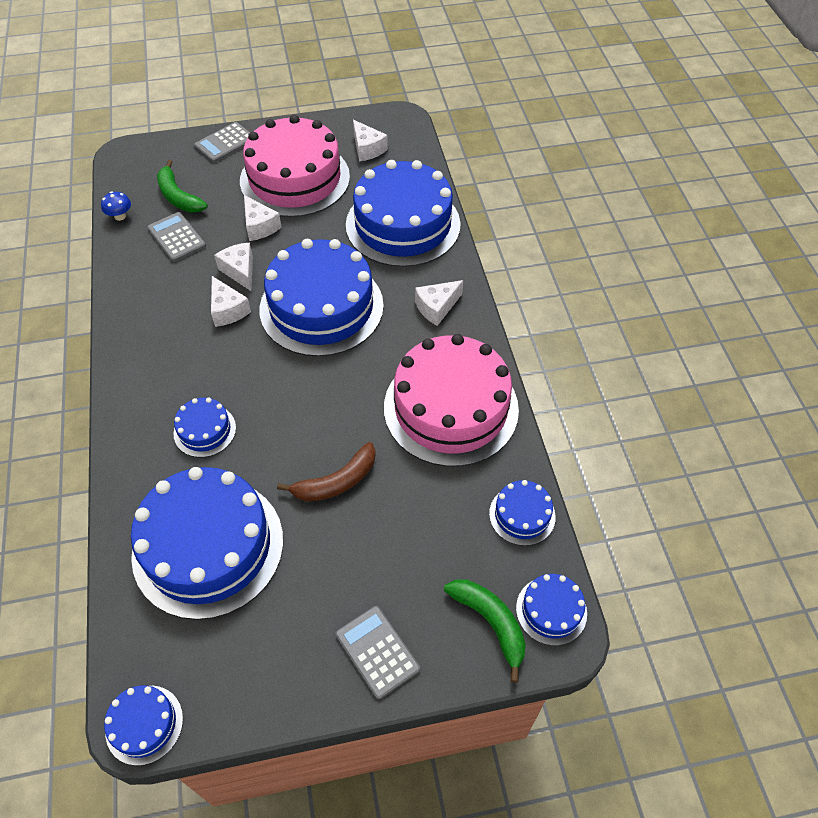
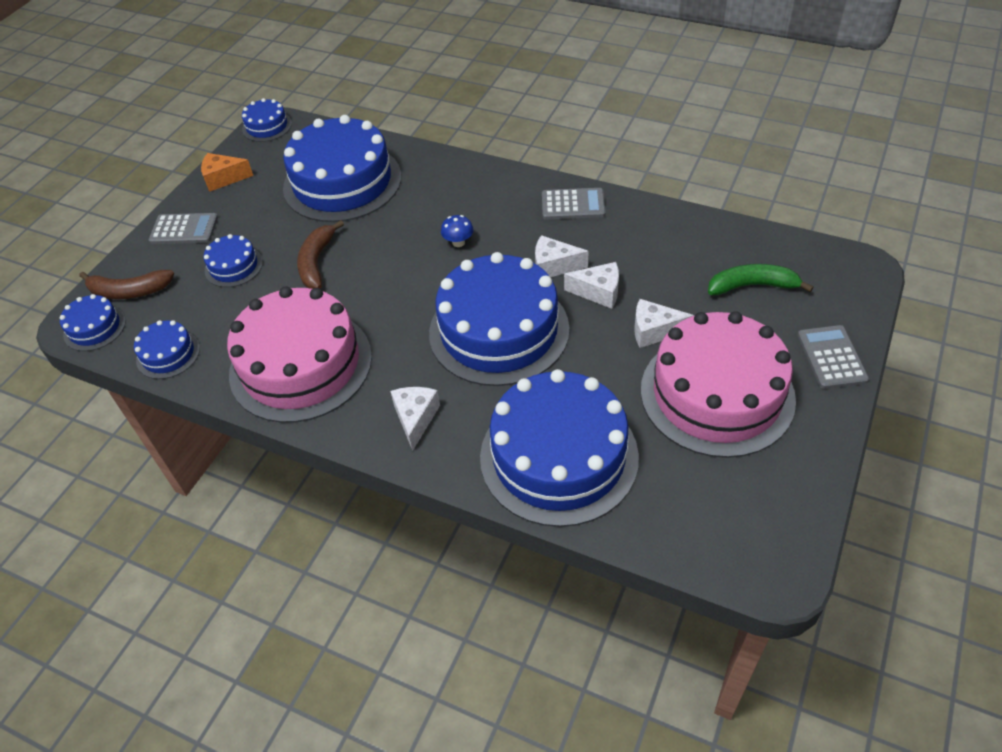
camera: 130 degrees right, 5 degrees down
blue mushroom [101,191,131,221] -> blue mushroom moved to [441,215,474,247]
grey calculator [147,212,206,262] -> grey calculator moved to [542,188,606,219]
blue cake [174,398,236,457] -> blue cake moved to [204,234,263,287]
white cheese [353,120,388,162] -> none
green banana [444,579,526,683] -> brown banana [79,270,174,299]
none -> orange cheese [201,153,253,192]

